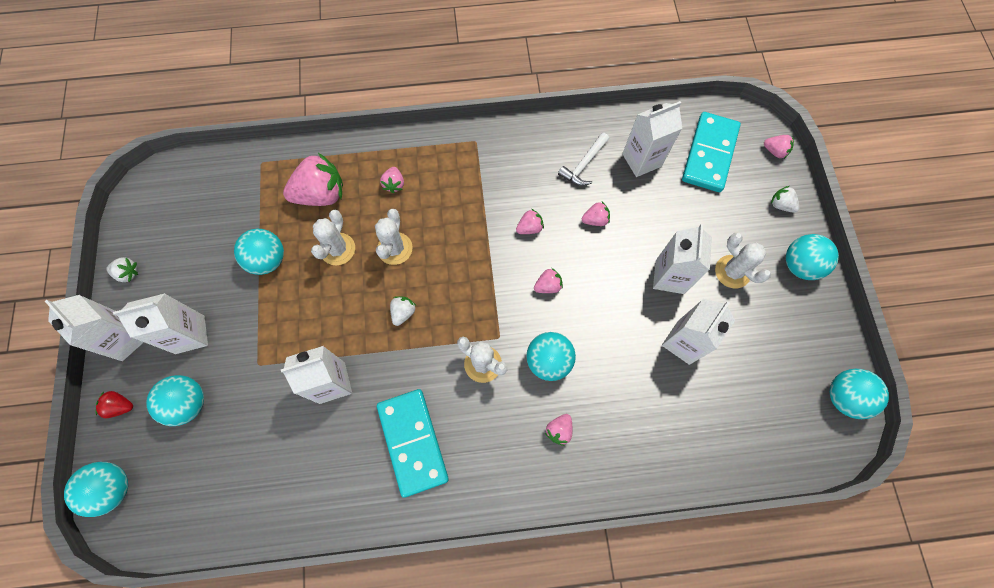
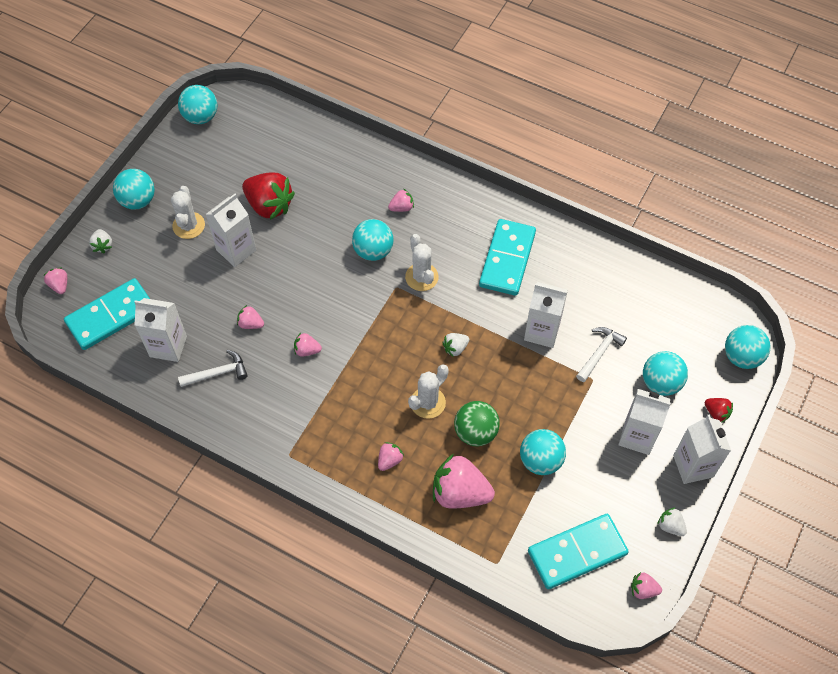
camera: 145 degrees left, 10 degrees down
white cactus [311,210,355,265] -> green ball [454,401,500,446]
pink strawberry [534,268,563,293] -> pink strawberry moved to [631,572,662,599]
white carton [662,299,735,365] -> red strawberry [242,172,295,220]
none -> turquoise domino [528,514,629,589]
none -> white hammer [576,327,627,382]

